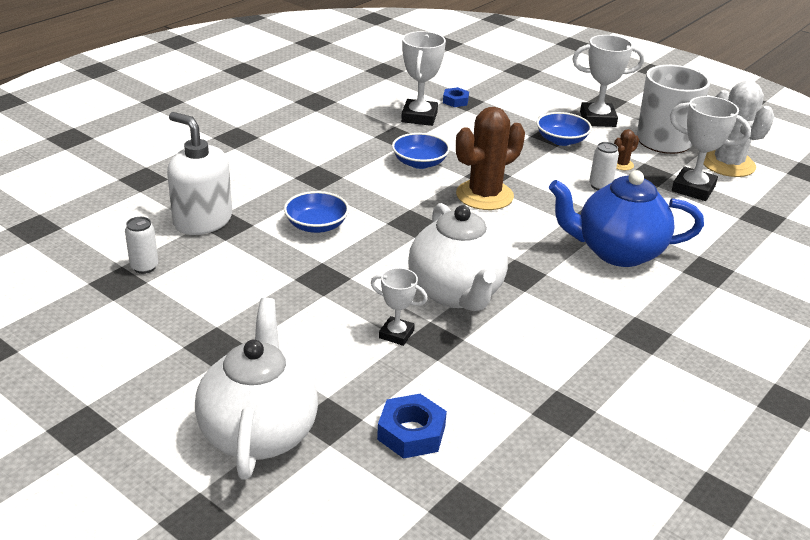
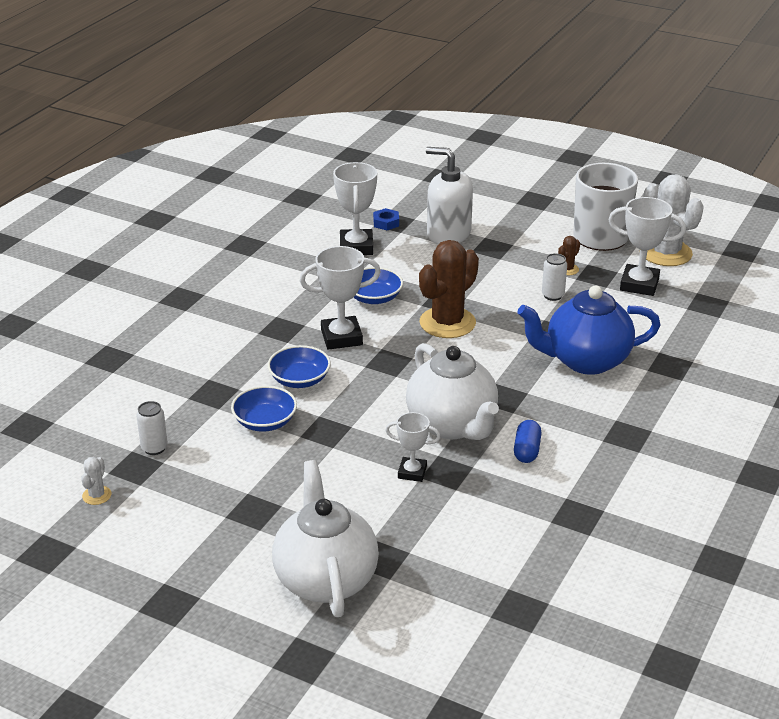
camera: 10 degrees left, 0 degrees up
white soap dispenser [167,112,232,235] -> white soap dispenser moved to [426,147,473,244]
blue nut [377,394,447,459] -> none
blue bowl [536,112,592,146] -> blue bowl moved to [231,386,297,432]
white trophy [572,35,644,127] -> white trophy moved to [300,246,381,350]
none -> white cactus [81,457,112,505]
none -> blue capsule [514,420,542,463]

